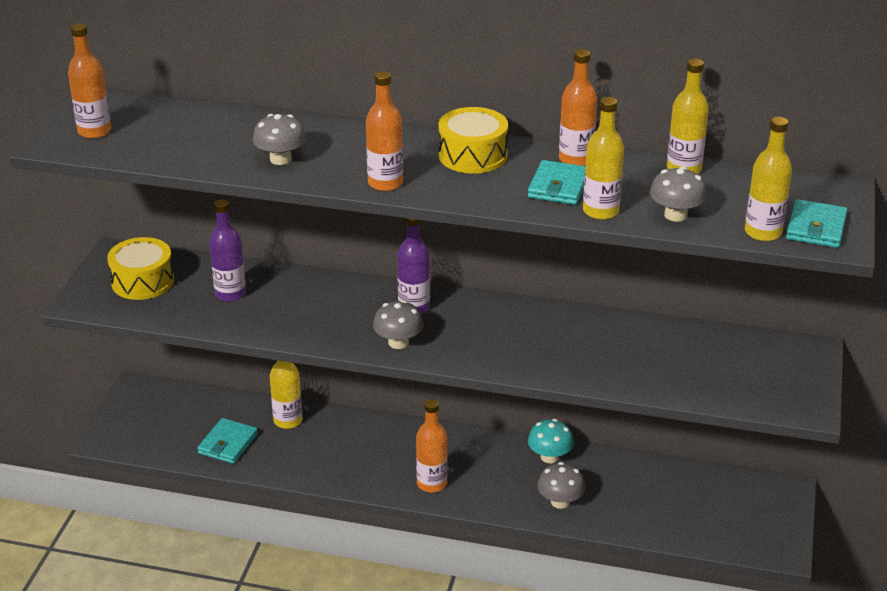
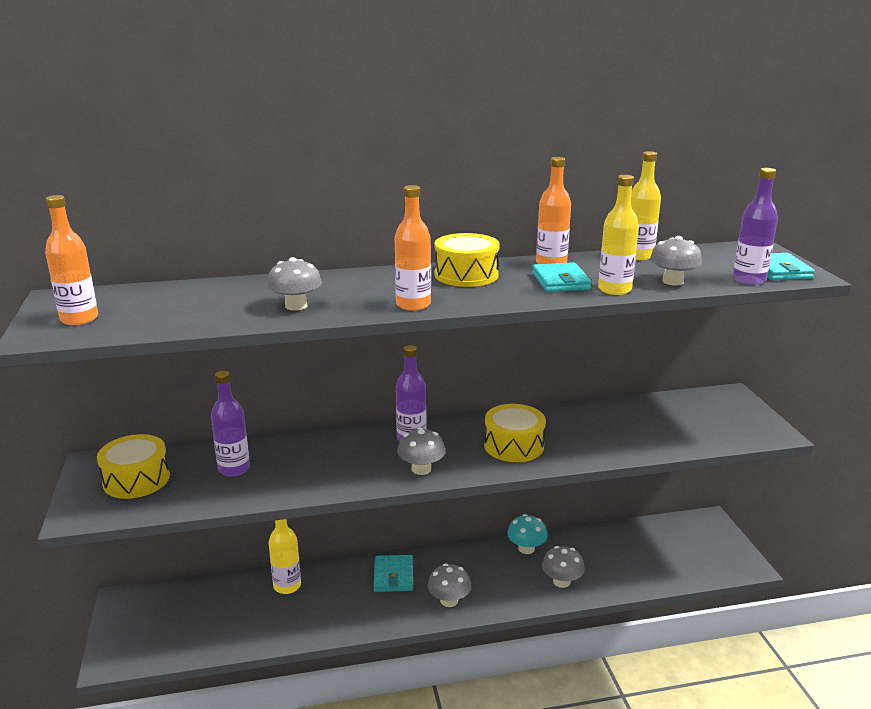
camera: 25 degrees left, 10 degrees down
turquoise wallet [197,418,258,464] -> turquoise wallet moved to [374,555,413,592]
orange bottle [416,399,448,493] -> grey mushroom [428,563,471,607]
yellow bottle [745,117,792,241] -> purple bottle [733,168,778,285]
none -> yellow drum [484,404,546,462]

